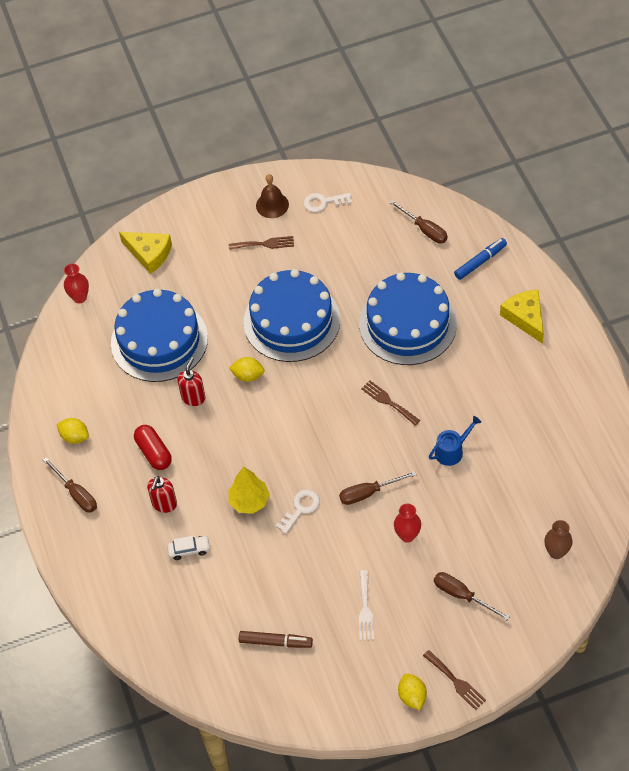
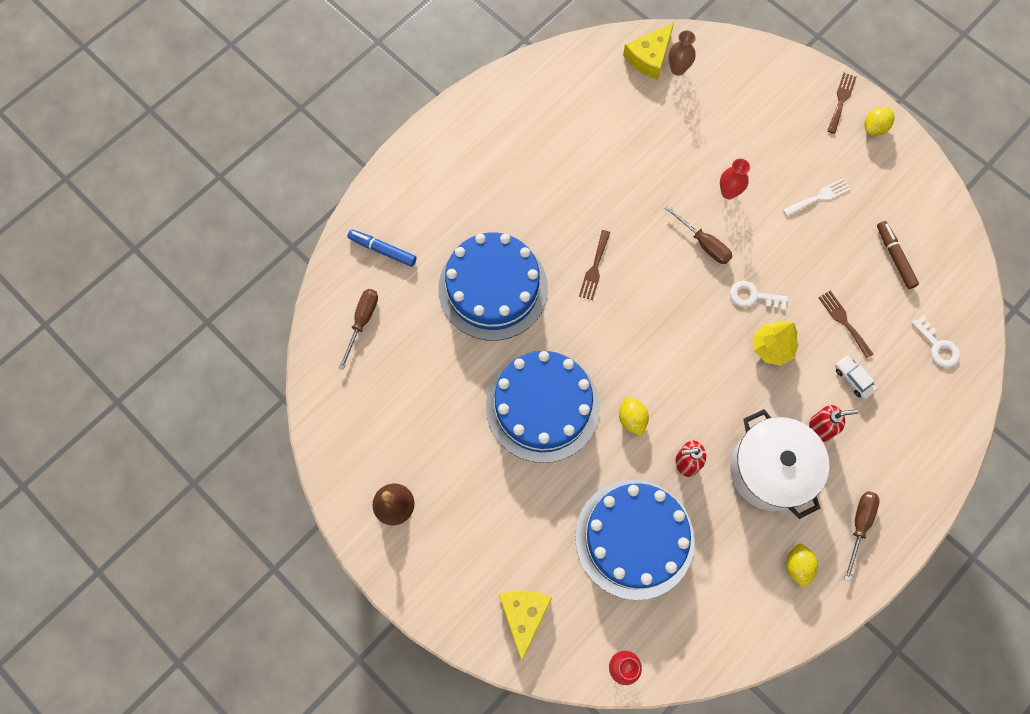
camera: 120 degrees left, 15 degrees up
red capsule [134,425,172,470] -> white pot [730,409,829,519]
brown fork [229,236,294,250] -> brown fork moved to [818,291,873,359]
white key [304,193,352,212] -> white key moved to [912,315,960,368]
blue watering can [429,416,481,466] -> none
brown screwdriver [434,572,510,620] -> none
yellow cheese [500,289,544,344] -> yellow cheese moved to [623,23,674,80]

